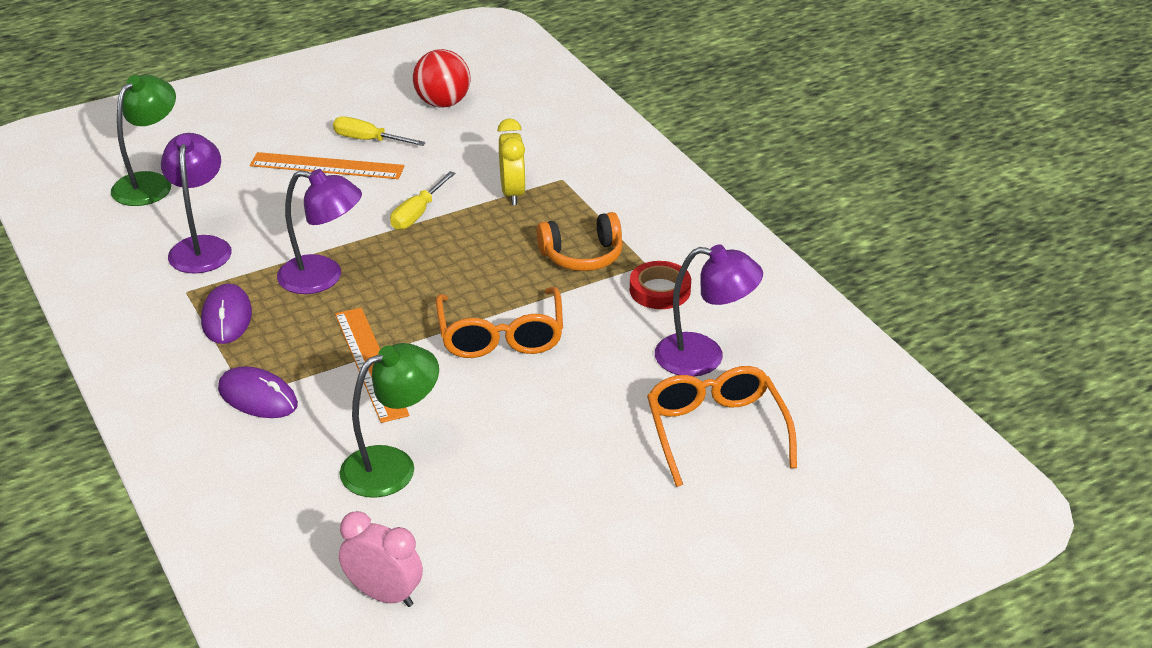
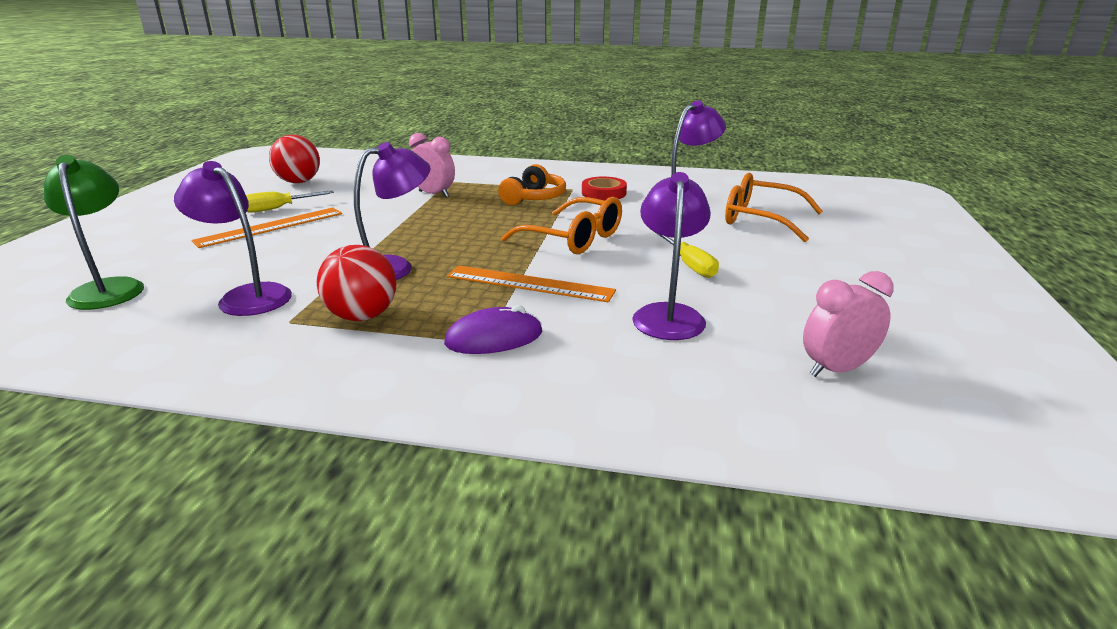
camera: 50 degrees left, 10 degrees down
purple mouse [201,284,252,344] -> red ball [317,245,396,321]
green lamp [340,343,439,498] -> purple lamp [632,172,711,340]
yellow screwdriver [390,171,456,230] -> yellow screwdriver moved to [655,232,719,278]
yellow clock [498,118,526,205] -> pink clock [409,133,455,198]

